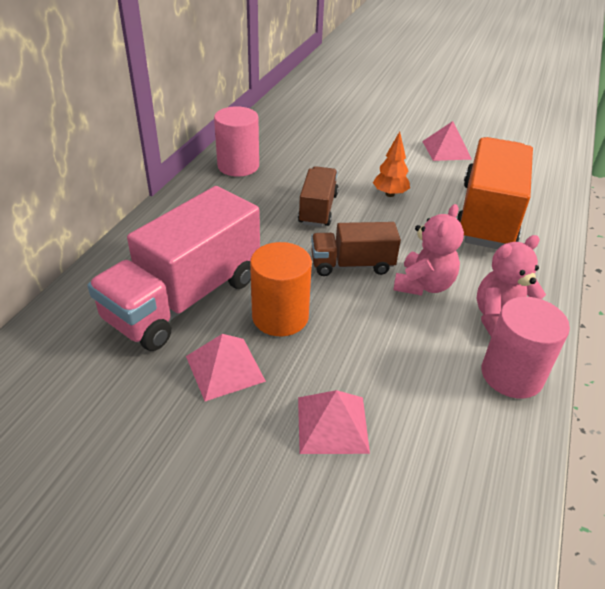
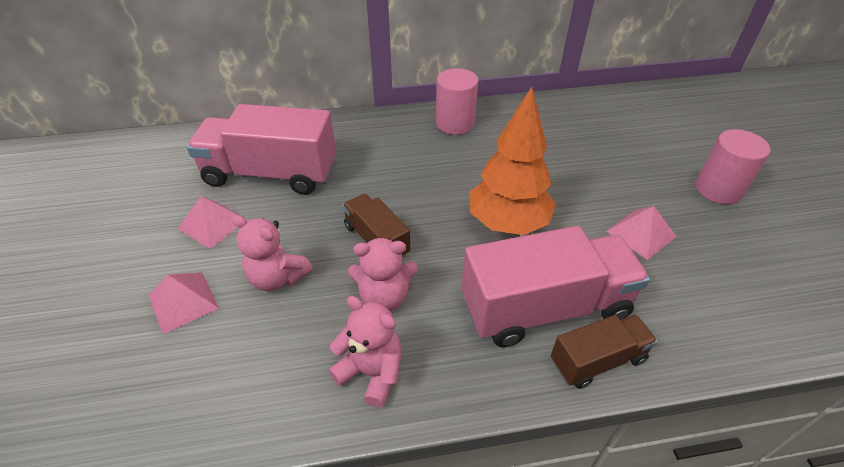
camera: 60 degrees right, 5 degrees up
orange cylinder [250,242,312,336] -> none
brown truck [298,166,339,227] -> brown truck moved to [551,315,658,389]
orange tree [373,132,410,197] -> orange tree [469,87,556,235], size x2.07
orange truck [456,137,533,249] -> pink truck [461,226,650,347]
pink cylinder [482,297,570,399] -> pink cylinder moved to [696,129,771,204]
none -> pink teddy bear [232,215,313,291]

